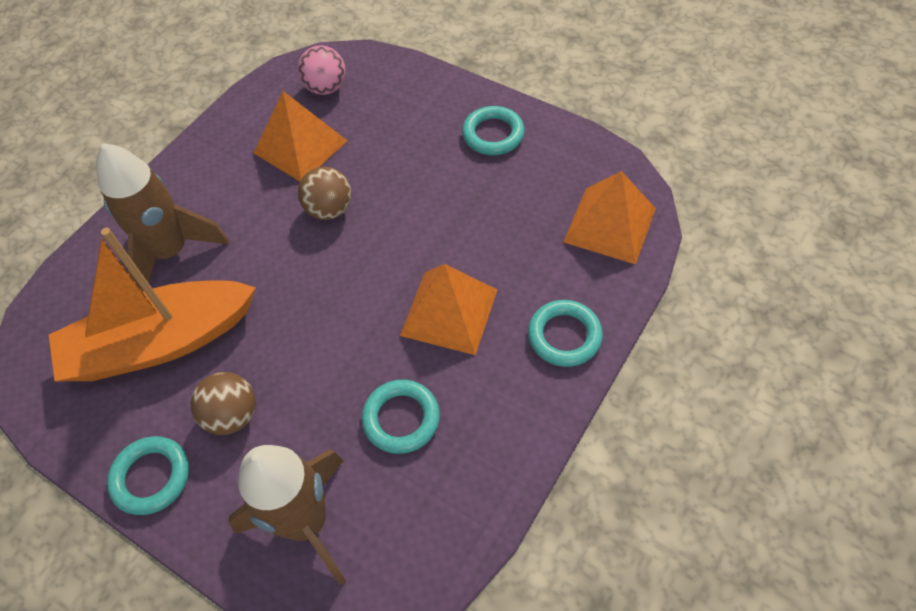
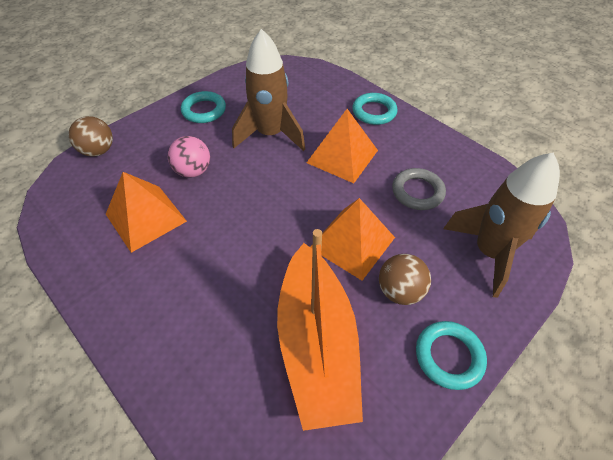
camera: 80 degrees left, 5 degrees down
brown rocket [96,143,230,292] -> brown rocket moved to [232,29,305,151]
pink ball [298,45,346,95] -> pink ball moved to [168,136,210,178]
brown ball [298,166,351,220] -> brown ball moved to [69,116,113,157]
turquoise ring [362,380,440,454] -> grey ring [392,168,446,210]
orange pyramid [564,171,656,264] -> orange pyramid moved to [310,198,395,280]

